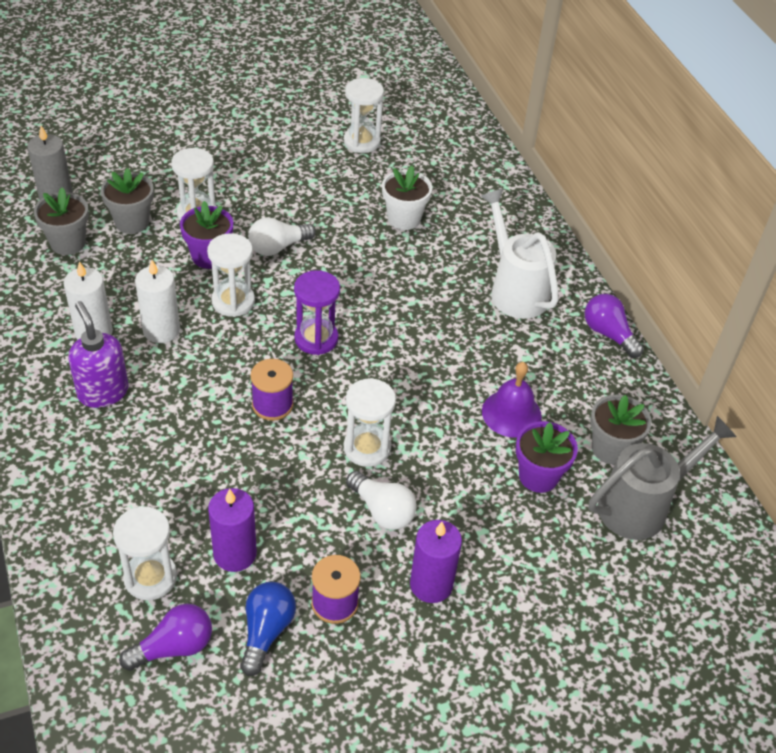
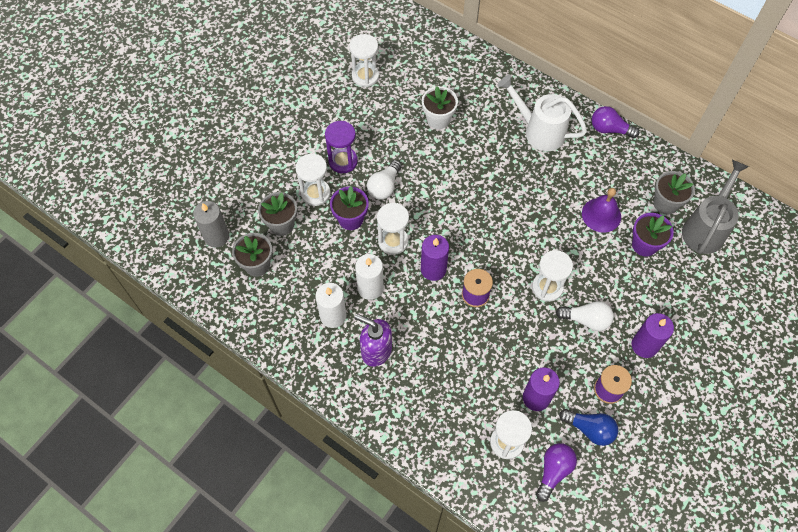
camera: 30 degrees left, 15 degrees up
blue light bulb [240,582,296,676] -> blue light bulb turned 135 degrees clockwise [559,409,618,446]
purple hourglass [294,270,340,355] -> purple hourglass moved to [325,121,358,173]
none -> purple candle [421,235,449,281]

